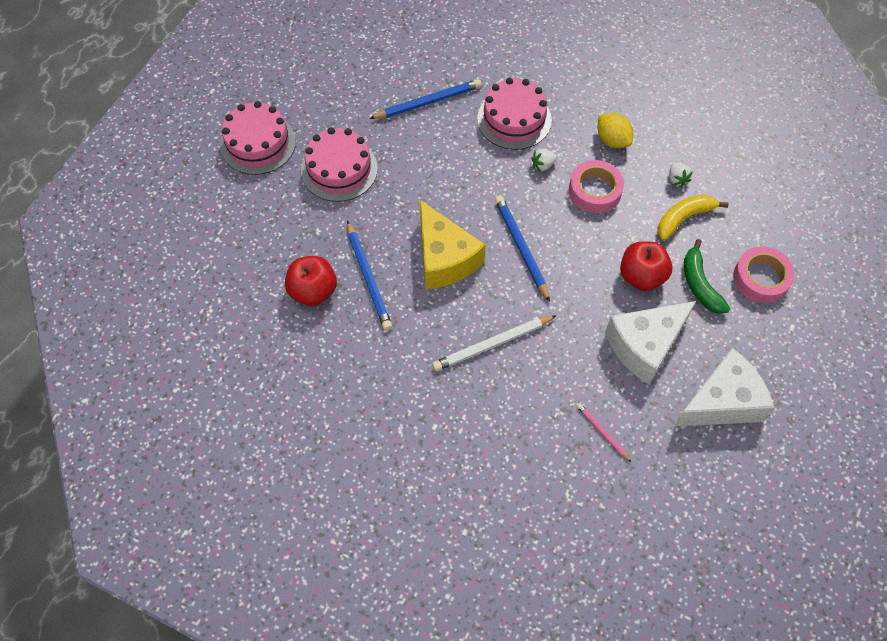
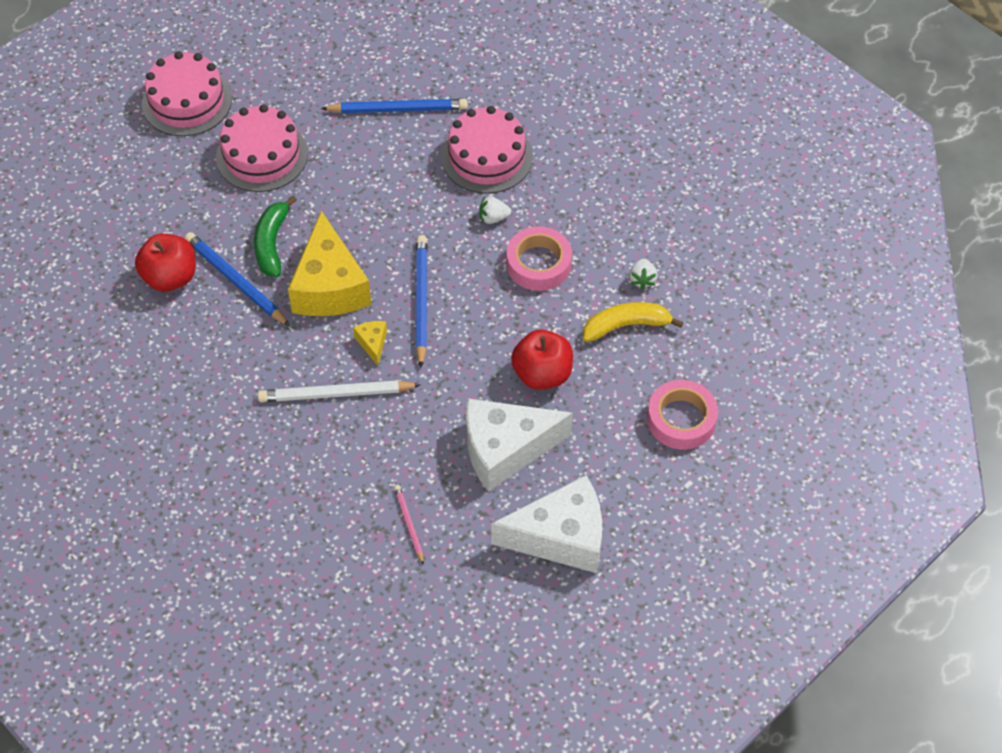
camera: 20 degrees right, 5 degrees down
blue pencil [347,221,392,330] -> blue pencil turned 135 degrees clockwise [185,232,290,326]
yellow lemon [597,113,633,148] -> none
green banana [684,239,730,314] -> green banana moved to [254,195,297,277]
none -> yellow cheese [353,321,387,366]

